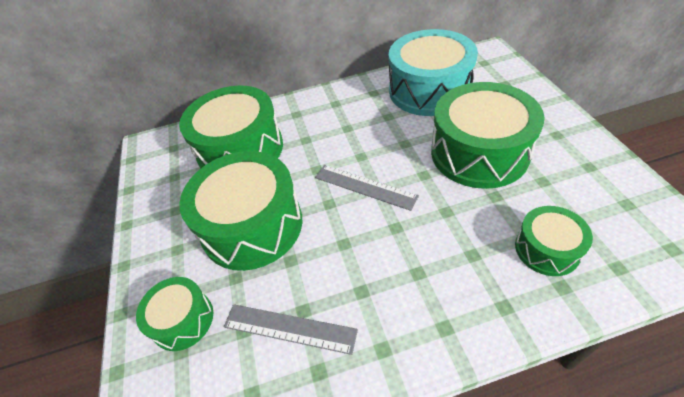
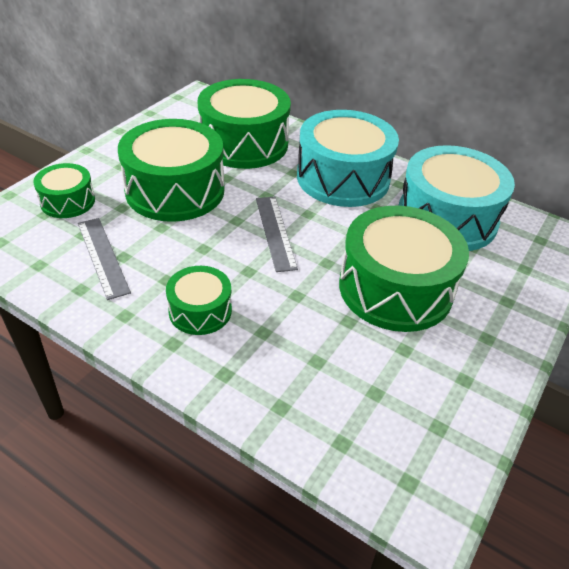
camera: 40 degrees right, 5 degrees down
green drum [515,206,593,276] -> green drum moved to [166,266,232,335]
none -> turquoise drum [297,110,399,207]

